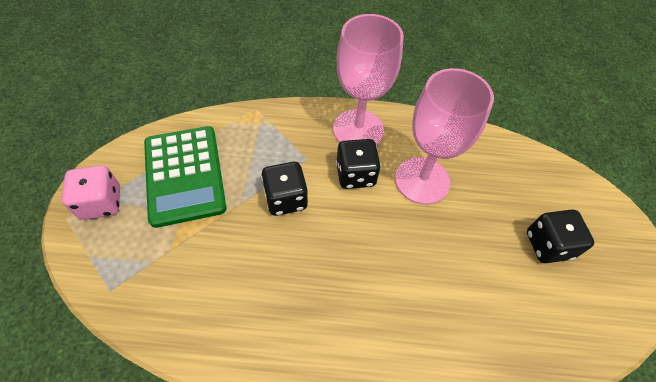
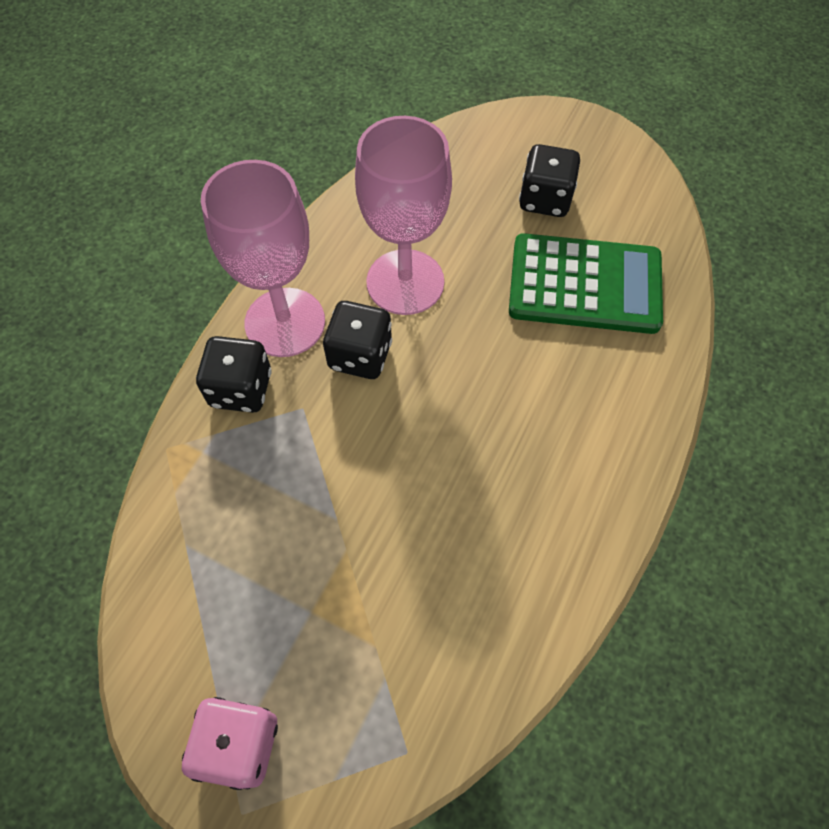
camera: 65 degrees left, 5 degrees up
green calculator [144,126,226,228] -> green calculator moved to [509,233,663,334]
black dice [261,162,308,216] -> black dice moved to [196,336,272,413]

